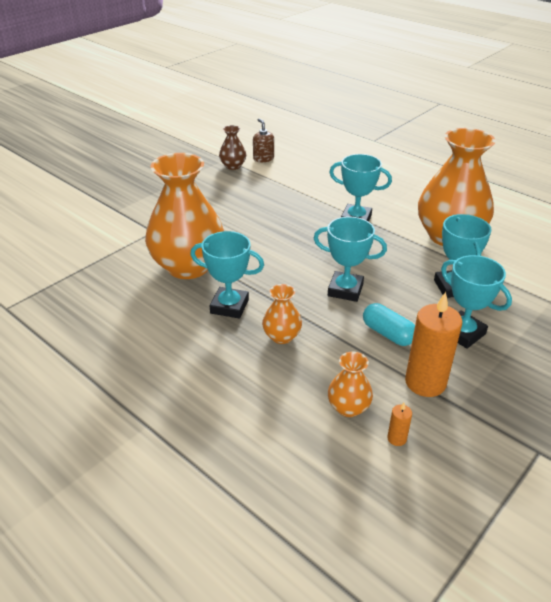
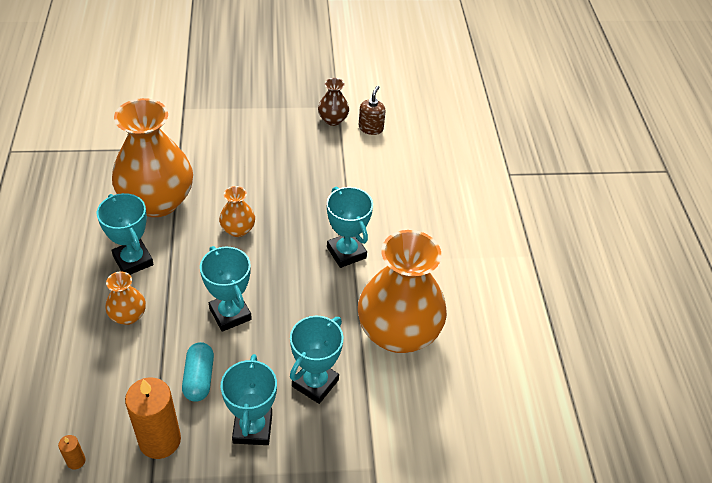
camera: 40 degrees right, 10 degrees up
orange vase [328,352,373,417] -> orange vase moved to [219,186,255,237]

